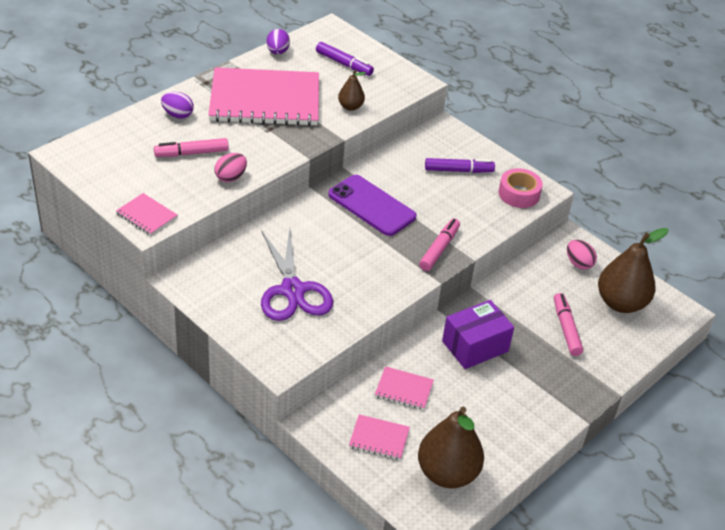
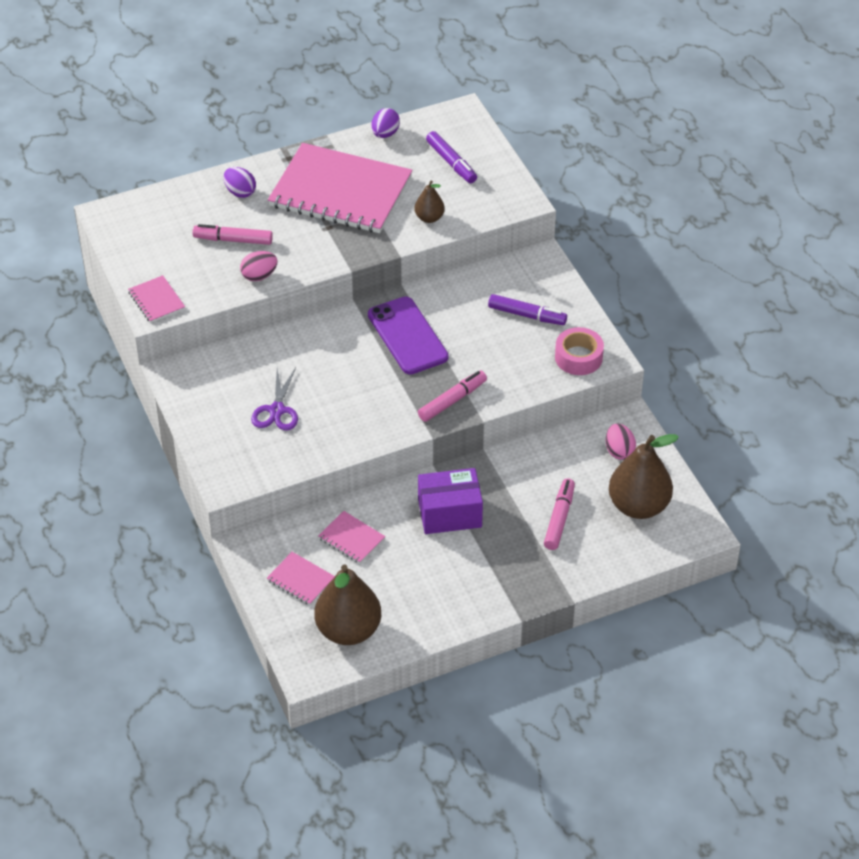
camera: 25 degrees right, 5 degrees up
purple scissors [261,228,333,321] -> purple scissors [251,367,298,431], size x0.62

